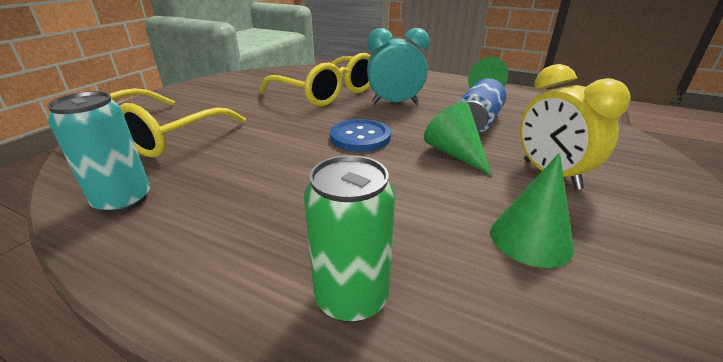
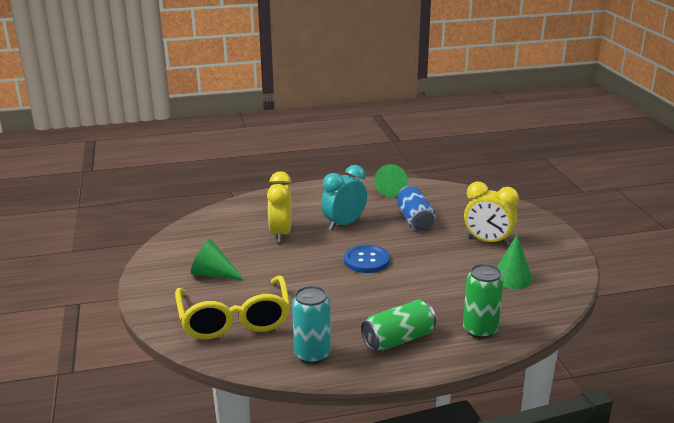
camera: 40 degrees left, 5 degrees down
yellow glasses [260,53,371,106] -> yellow clock [267,171,292,243]
green cone [424,102,492,176] -> green cone moved to [191,239,245,281]
none -> green can [361,300,436,351]

